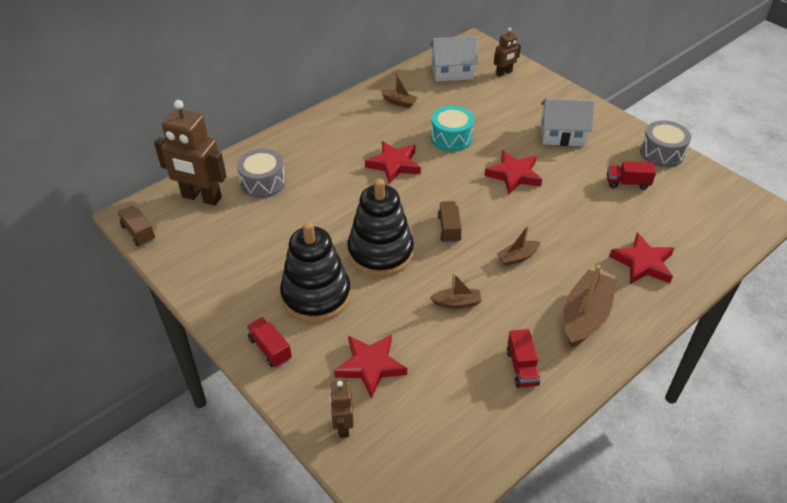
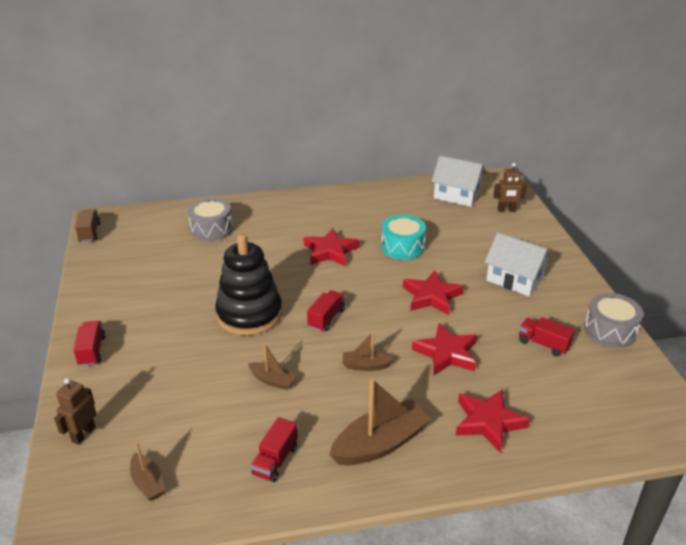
camera: 30 degrees right, 10 degrees down
brown robot [154,100,227,206] -> none
black stacking toy [280,222,351,322] -> none
red star [334,334,407,399] -> red star moved to [412,323,477,375]
brown boat [381,72,418,108] -> brown boat moved to [130,442,166,501]
brown truck [438,201,462,243] -> red truck [307,290,345,332]

